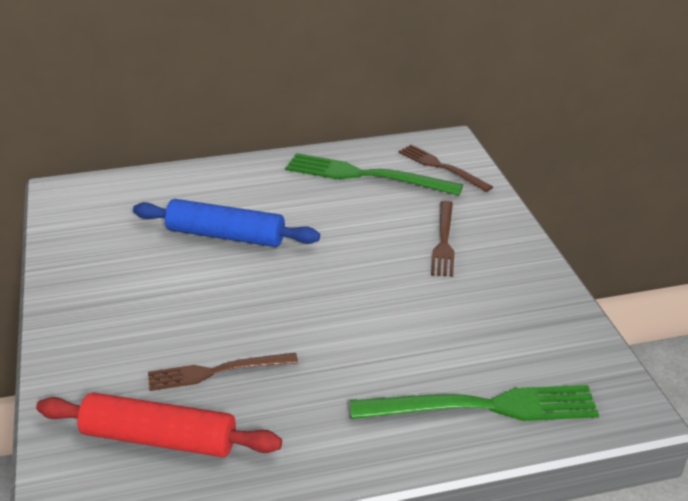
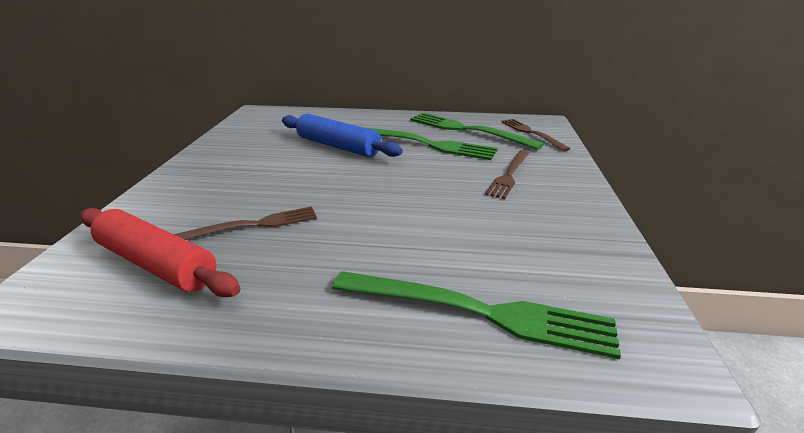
camera: 20 degrees right, 5 degrees down
brown fork [148,353,298,391] -> brown fork turned 150 degrees clockwise [174,206,317,240]
none -> green fork [367,128,498,160]

